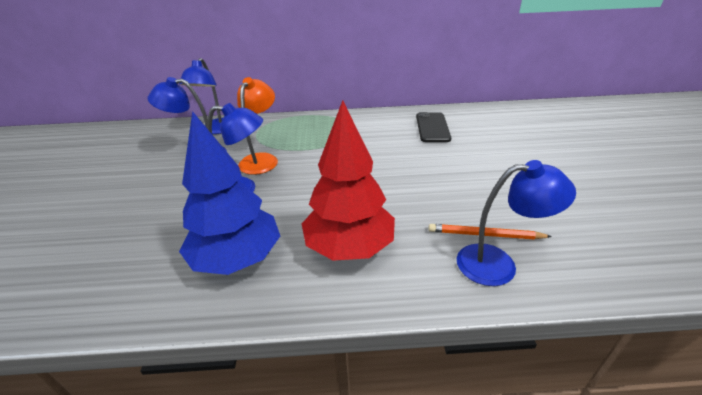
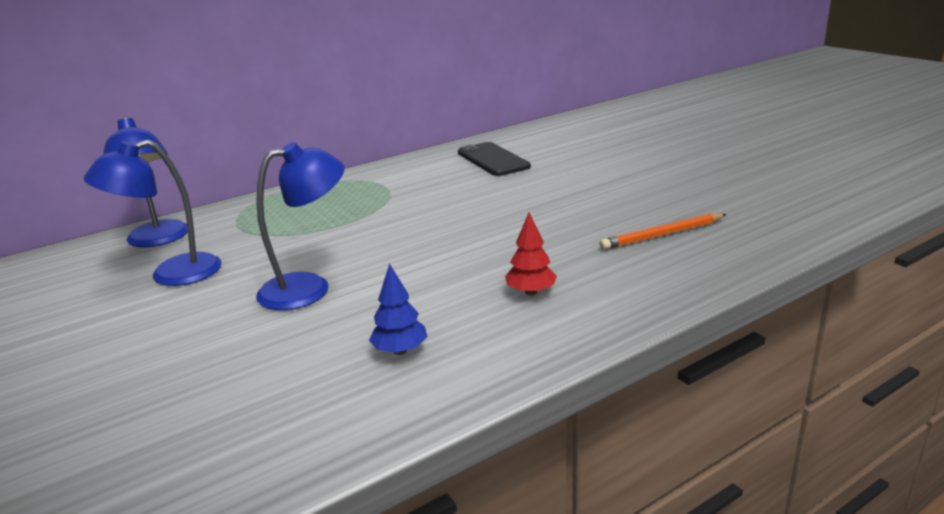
camera: 30 degrees left, 10 degrees down
blue tree [179,111,280,275] -> blue tree [369,263,428,355], size x0.41
orange lamp [237,77,278,175] -> none
red tree [302,100,395,261] -> red tree [505,212,557,295], size x0.41
blue lamp [457,160,576,286] -> none

